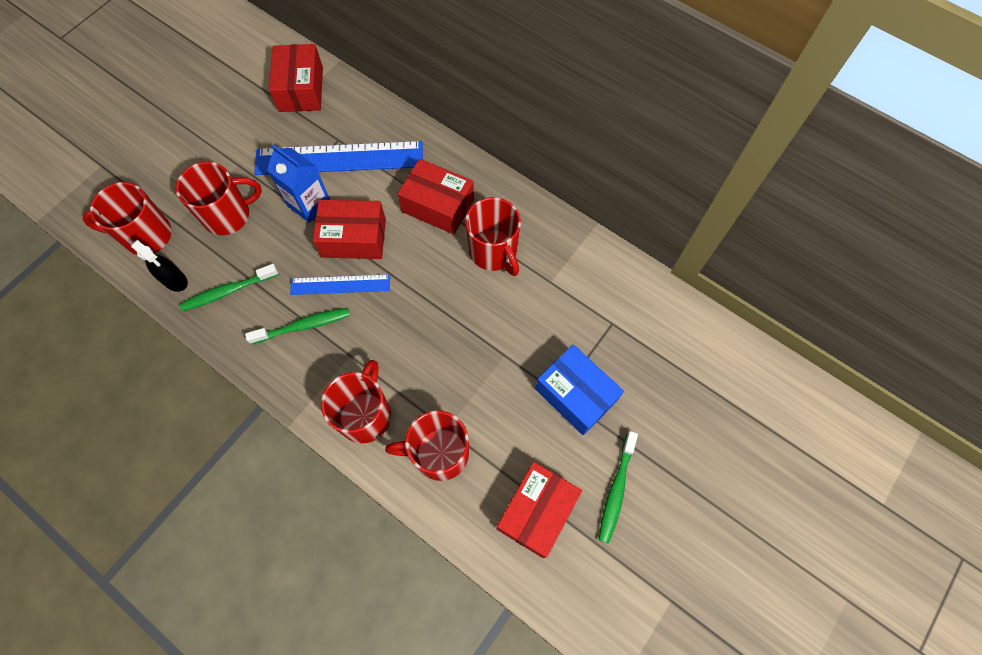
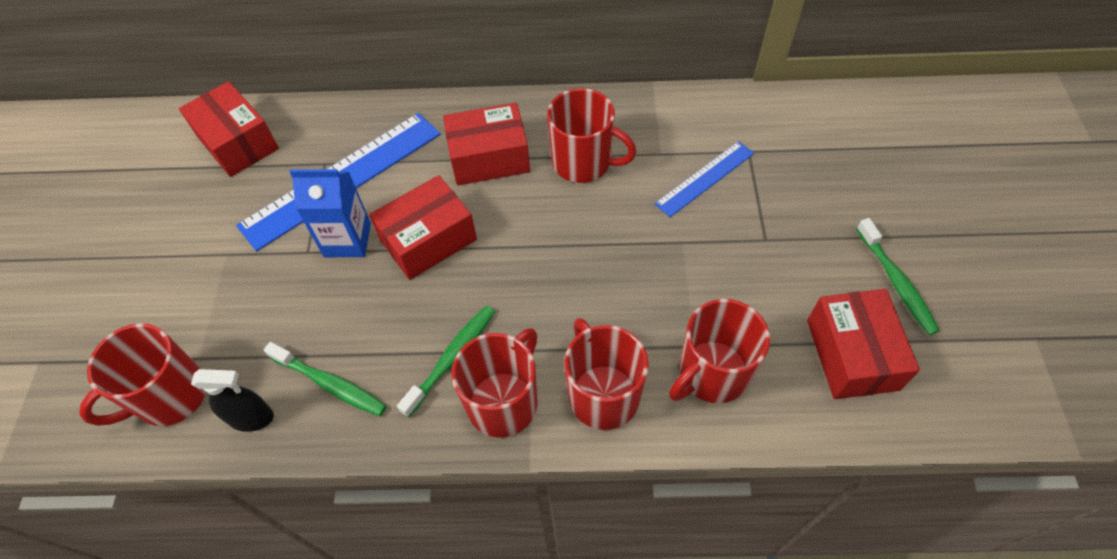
camera: 35 degrees left, 10 degrees down
red mug [176,162,262,235] -> red mug moved to [452,328,537,438]
green toothbrush [180,264,279,312] -> green toothbrush turned 90 degrees counterclockwise [264,342,387,416]
blue ruler [290,274,390,295] -> blue ruler moved to [654,141,754,217]
blue box [535,344,624,435] -> none

